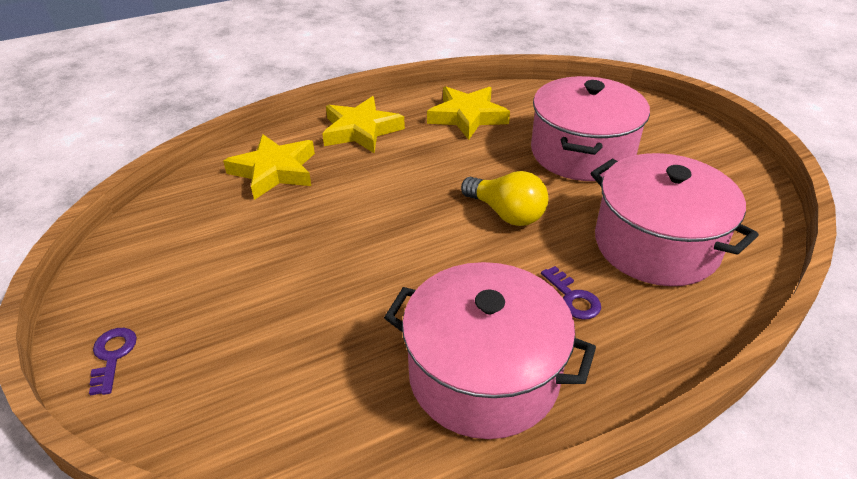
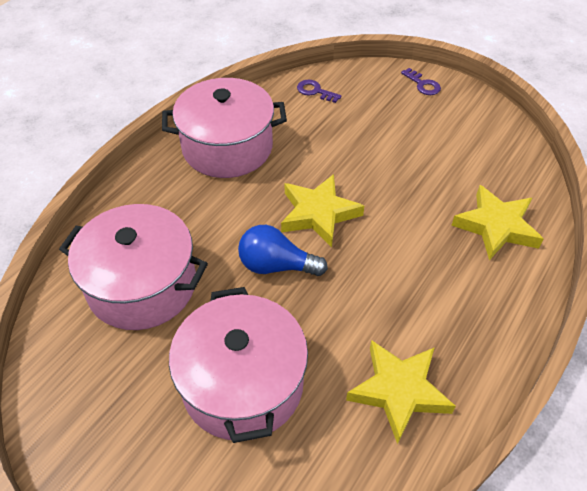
camera: 150 degrees right, 10 degrees up
yellow star [322,96,405,153] -> yellow star moved to [281,174,364,247]
yellow light bulb [461,171,548,226] -> blue light bulb [238,225,328,276]
purple key [541,266,601,320] -> purple key moved to [297,80,342,103]

